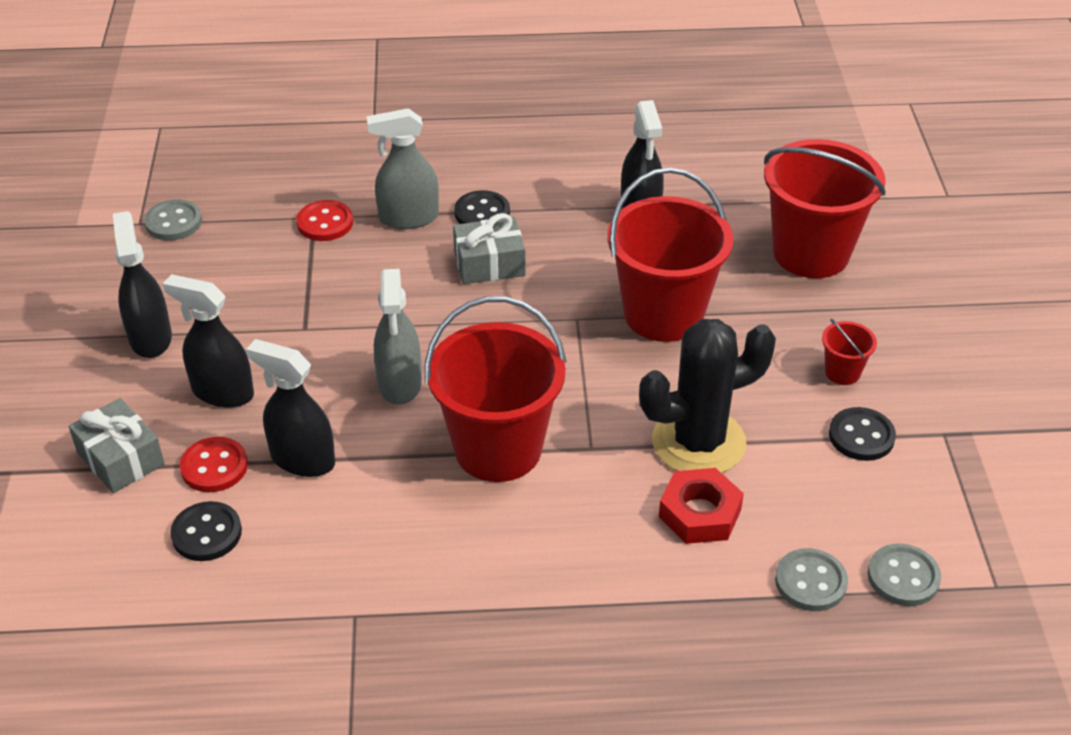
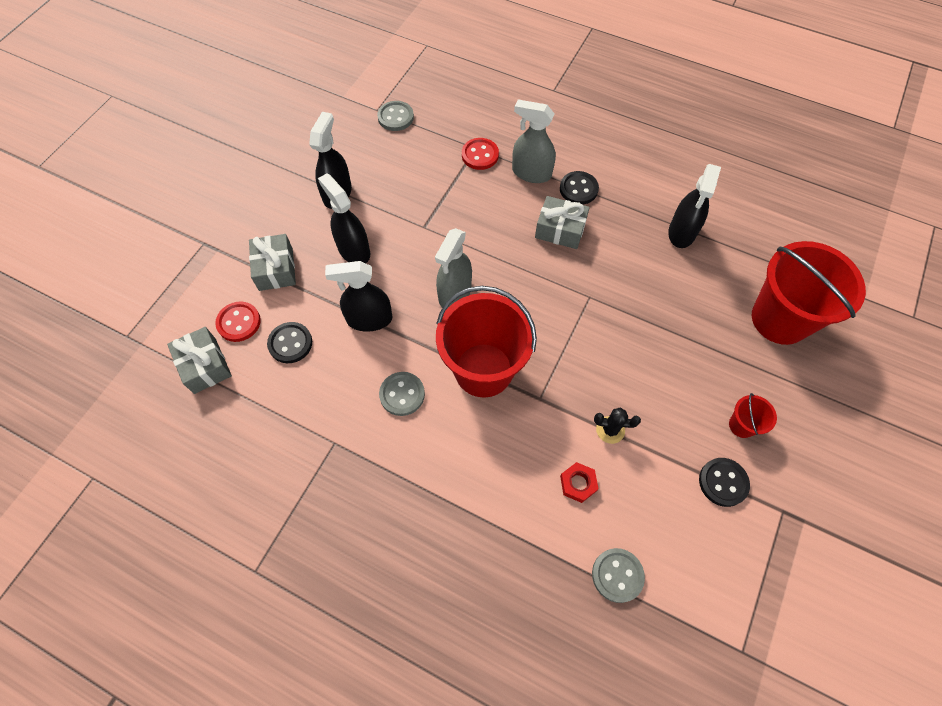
camera: 30 degrees right, 20 degrees up
red button [180,437,248,492] -> red button moved to [215,301,261,342]
black spray bottle [246,339,335,477] -> black spray bottle turned 60 degrees counterclockwise [325,261,392,332]
red bucket [607,168,734,342] -> none
black cactus [639,319,776,473] -> black cactus [594,408,641,444], size x0.43
red nut [659,468,744,544] -> red nut [560,462,599,503], size x0.65
grey button [867,544,941,606] -> grey button moved to [379,372,425,416]
none -> grey gift [167,327,232,394]

